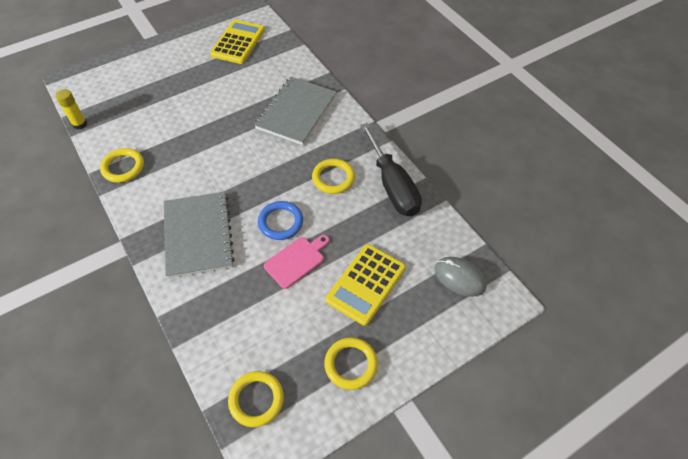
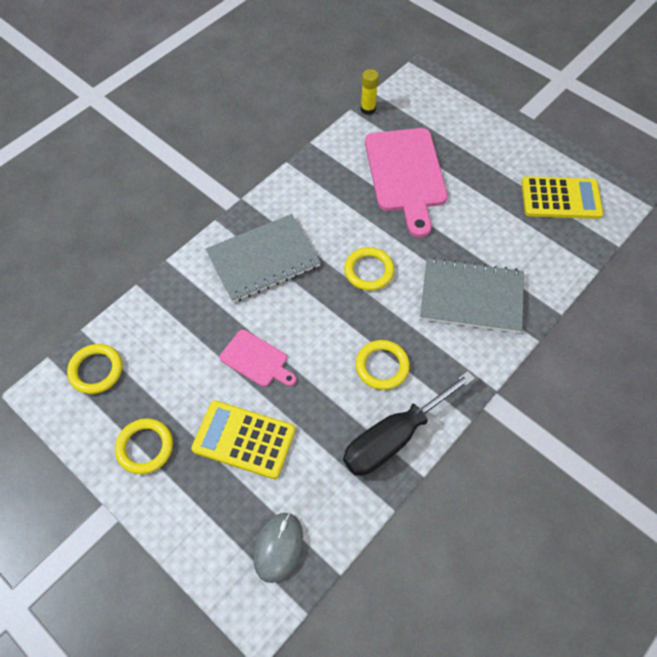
camera: 75 degrees right, 5 degrees up
yellow ring [100,148,144,183] -> yellow ring moved to [344,247,394,291]
blue ring [258,201,303,240] -> none
none -> pink cutting board [365,128,448,238]

